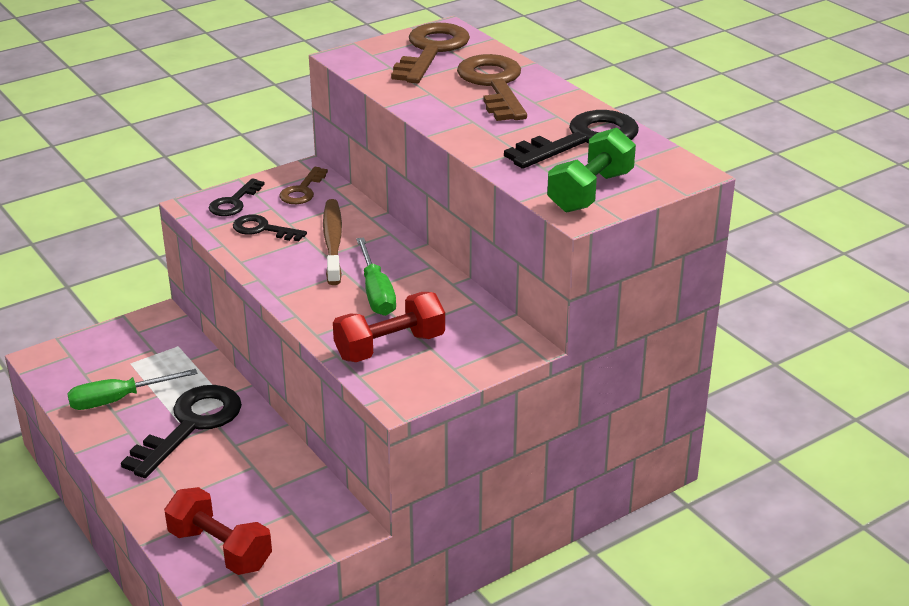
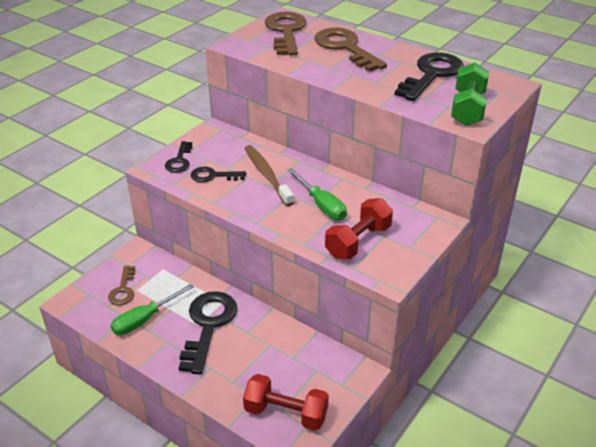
camera: 20 degrees left, 5 degrees up
brown key [279,167,328,204] -> brown key moved to [108,266,135,305]

